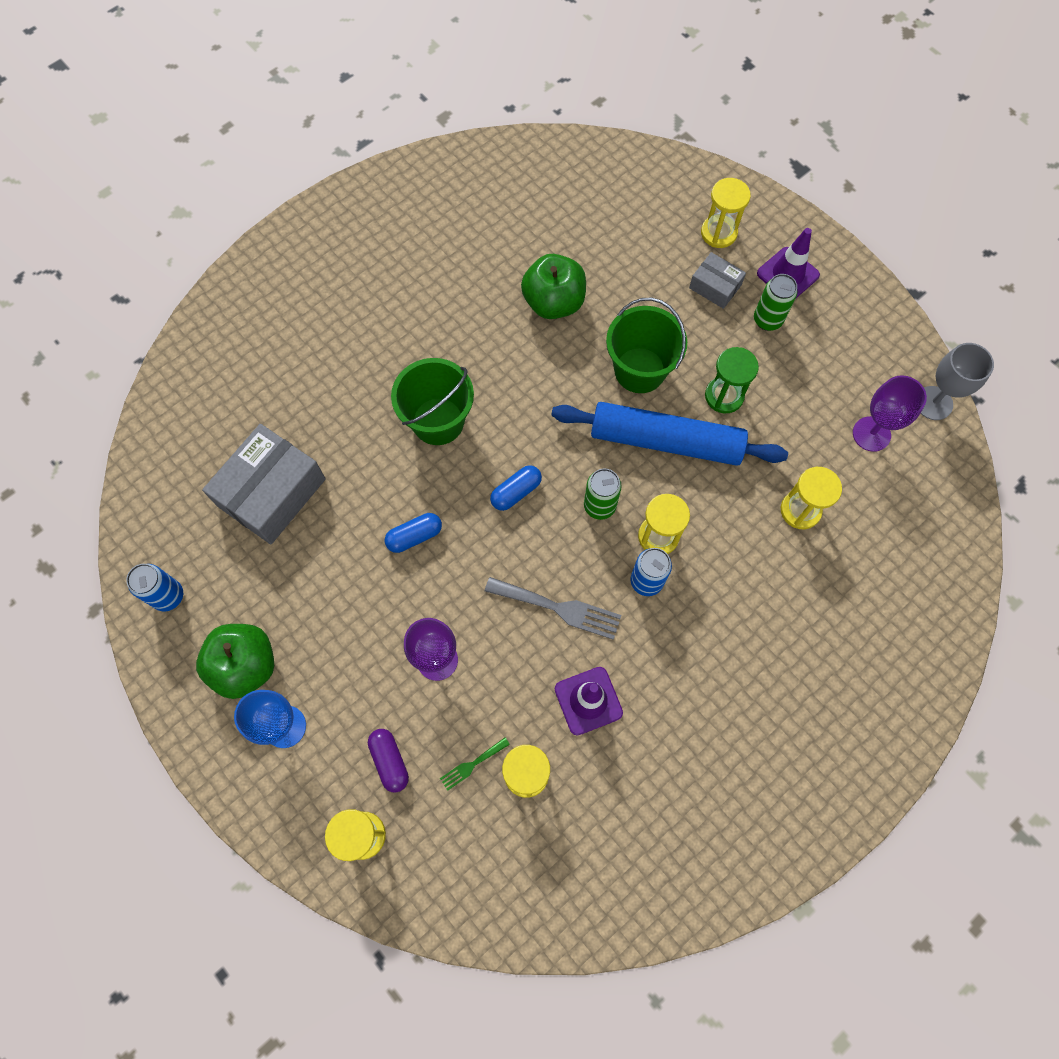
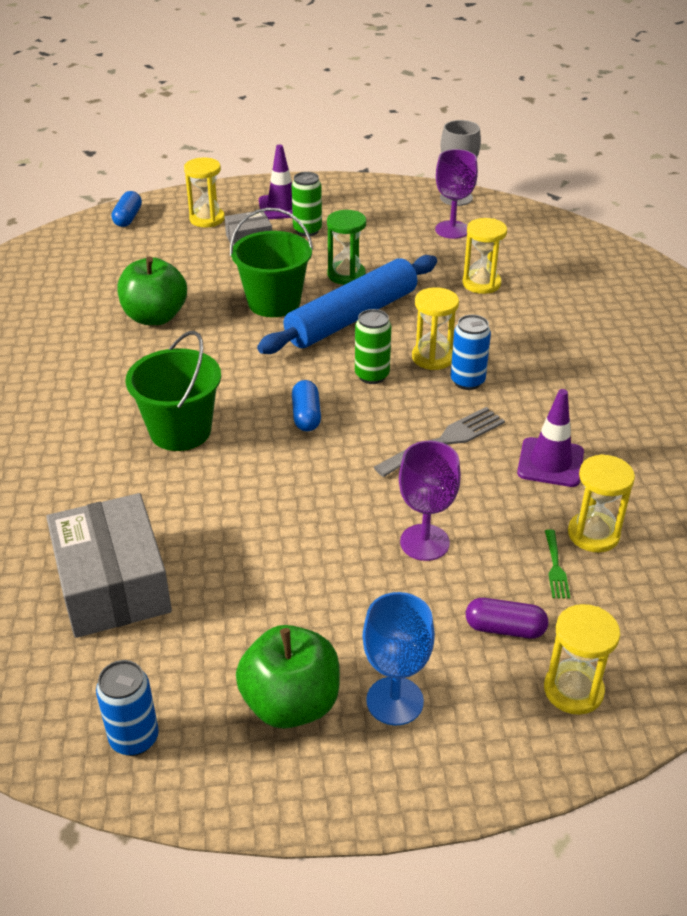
camera: 55 degrees left, 30 degrees down
blue capsule [385,513,442,553] -> blue capsule moved to [112,191,142,227]

